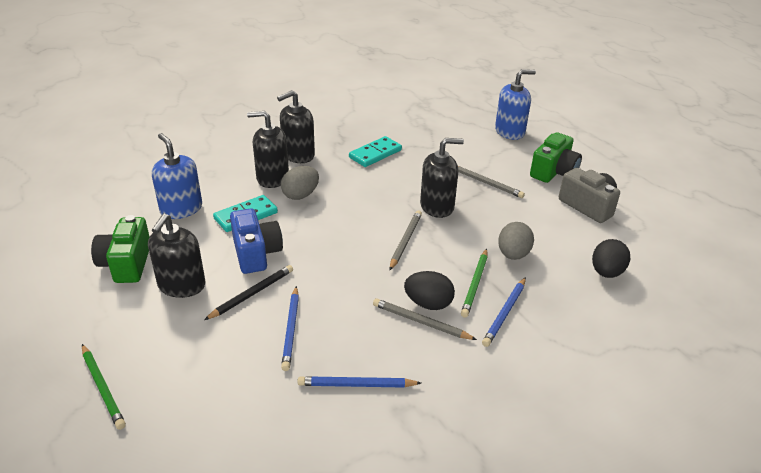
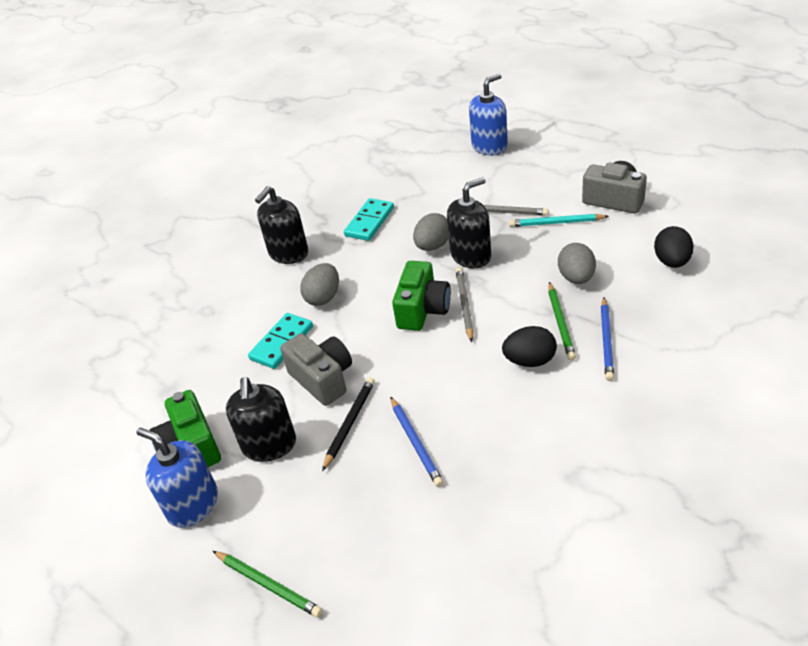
camera: 15 degrees left, 5 degrees up
blue soap dispenser [152,133,202,219] -> blue soap dispenser moved to [137,428,218,528]
blue camera [230,208,283,274] -> grey camera [280,333,352,406]
black soap dispenser [247,111,289,188] -> none
blue pencil [298,376,421,388] -> none
grey pencil [373,298,477,340] -> none
green camera [530,132,582,183] -> green camera moved to [392,261,451,331]
none -> grey egg [413,213,449,251]
none -> turquoise pencil [509,214,609,227]

